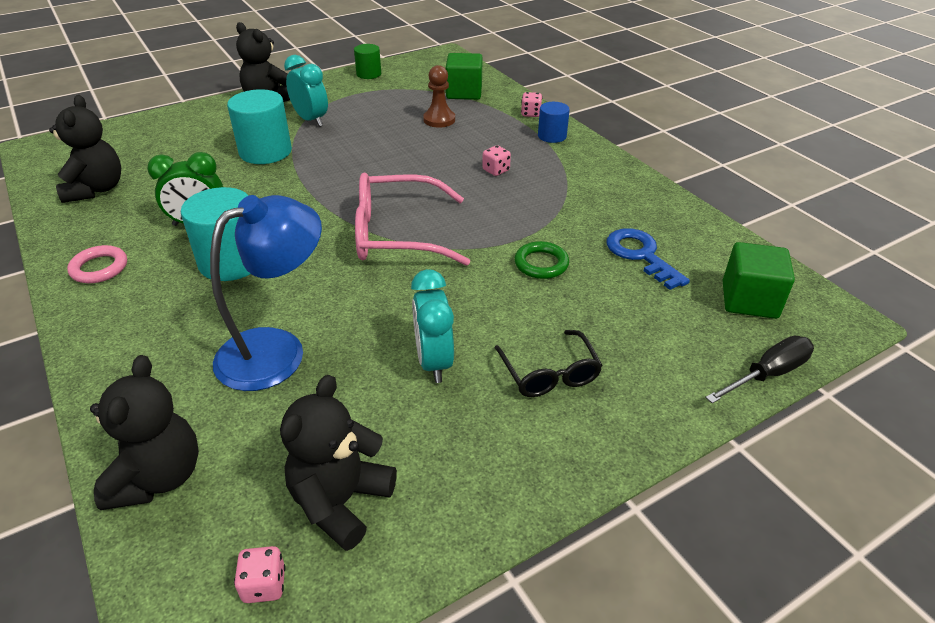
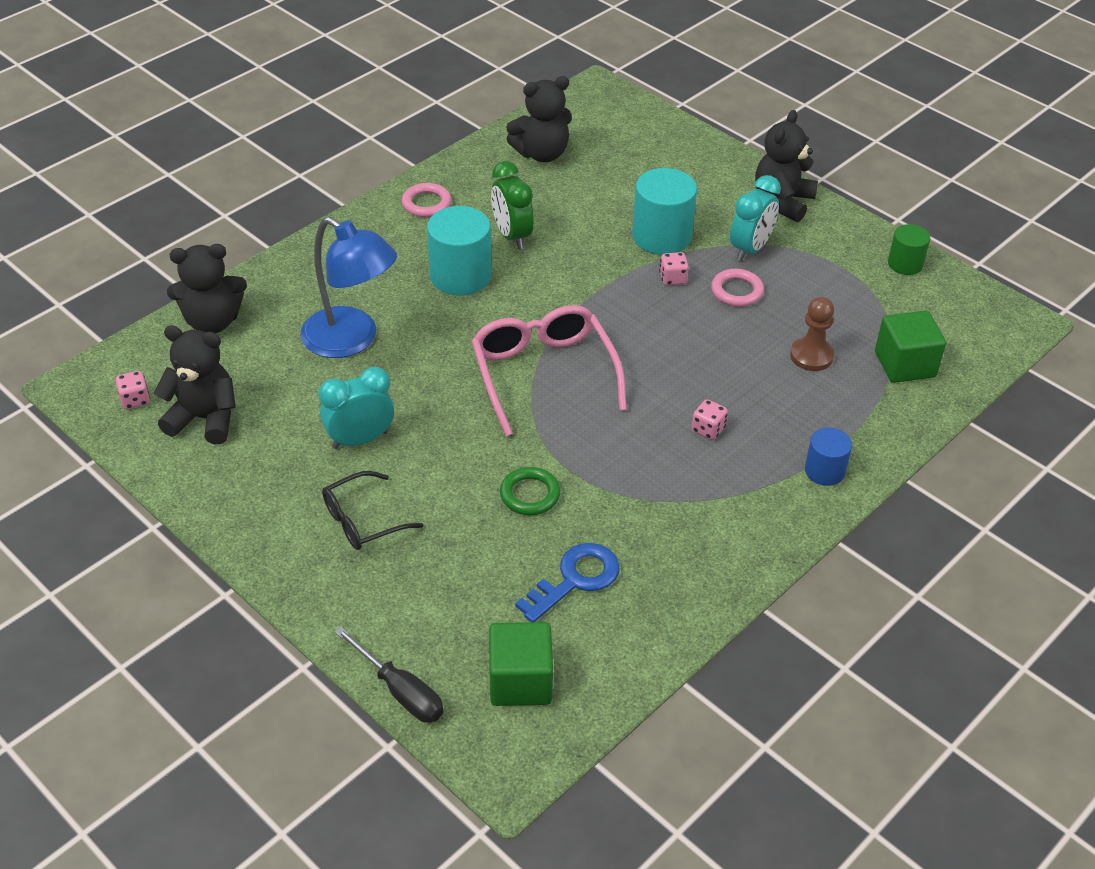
camera: 75 degrees right, 5 degrees up
pink dice [521,92,542,117] -> pink dice moved to [659,252,689,285]
none -> pink ring [711,269,764,307]

